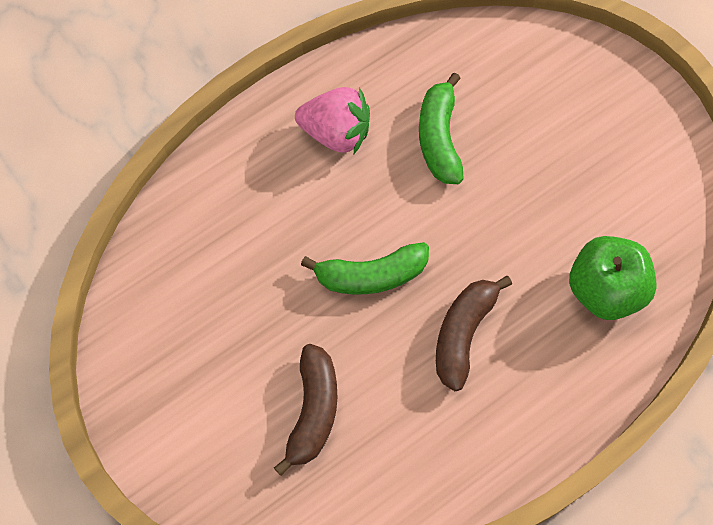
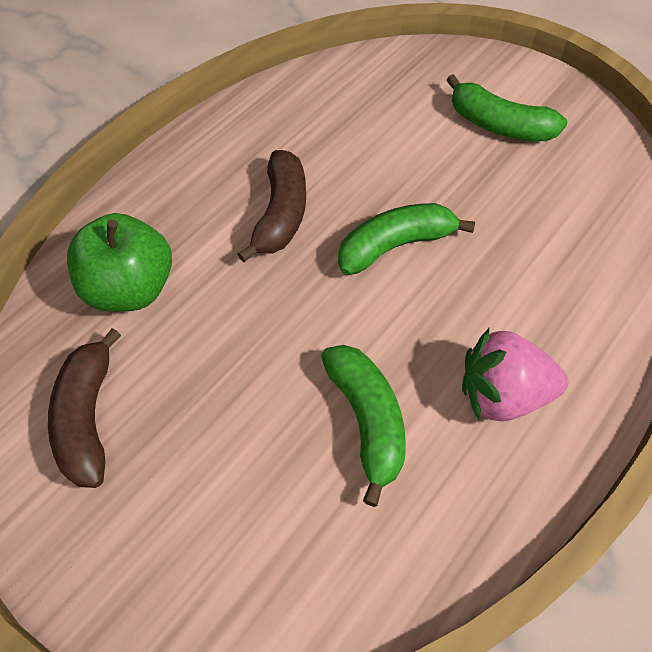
camera: 165 degrees right, 10 degrees down
brown banana [274,344,337,476] -> brown banana moved to [48,328,121,488]
none -> green banana [447,74,567,141]

